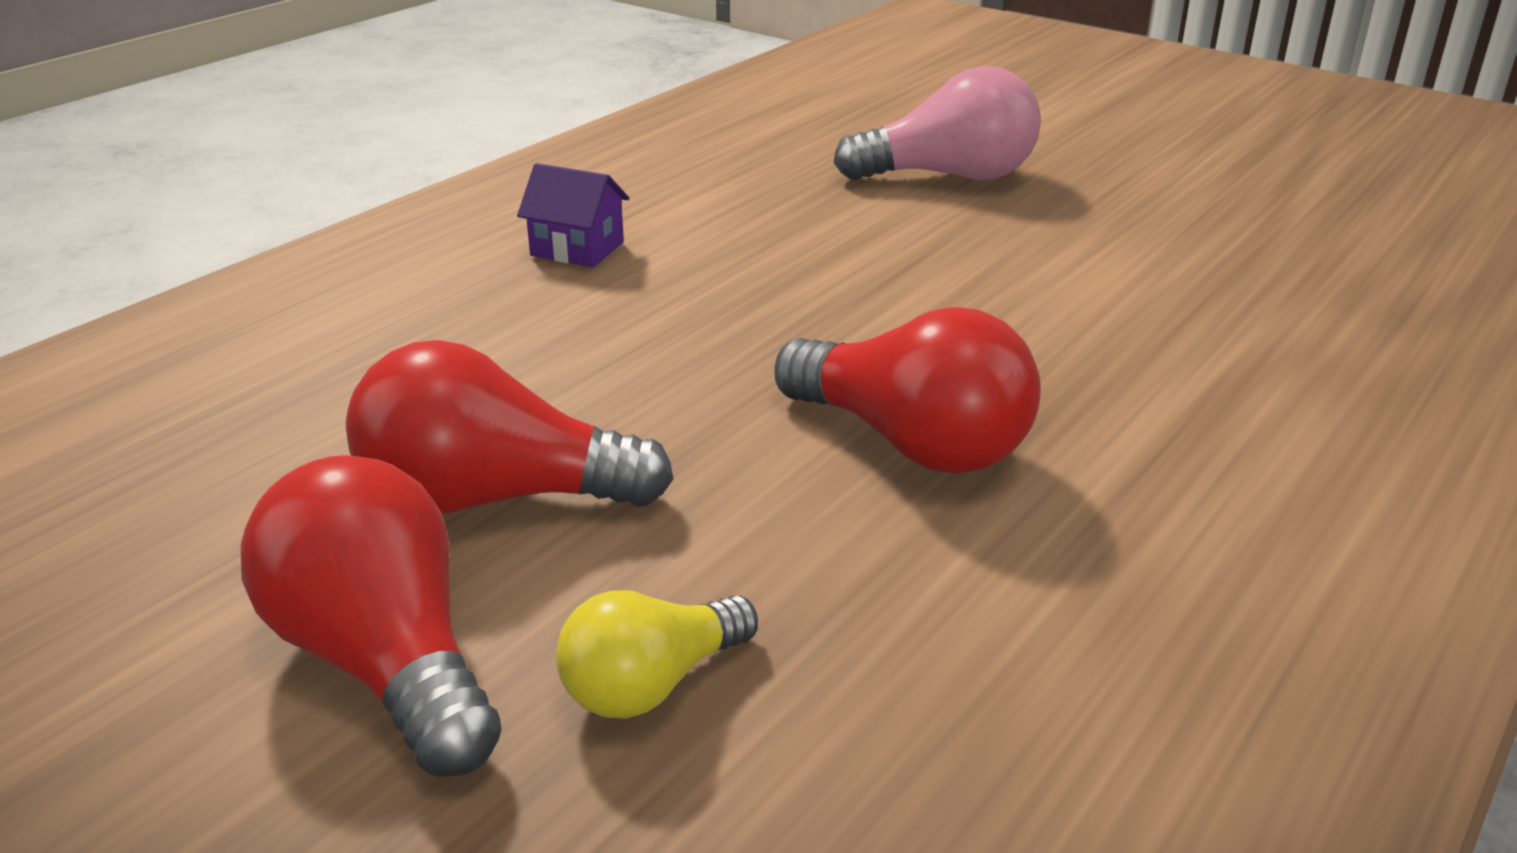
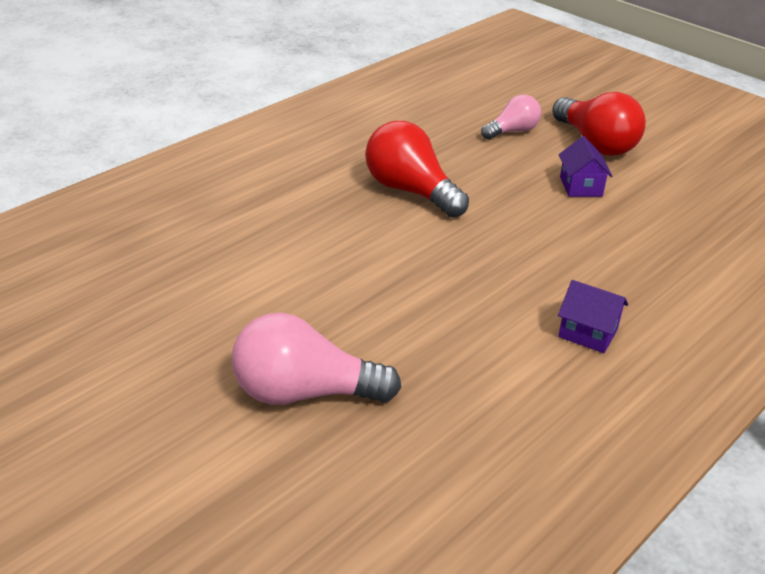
camera: 175 degrees left, 5 degrees up
red light bulb [346,340,674,514] -> purple house [559,136,613,197]
yellow light bulb [556,590,758,719] -> pink light bulb [481,94,541,140]

